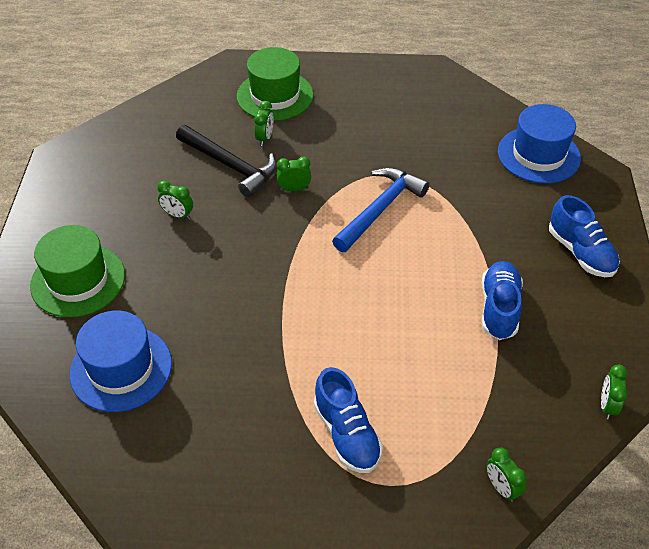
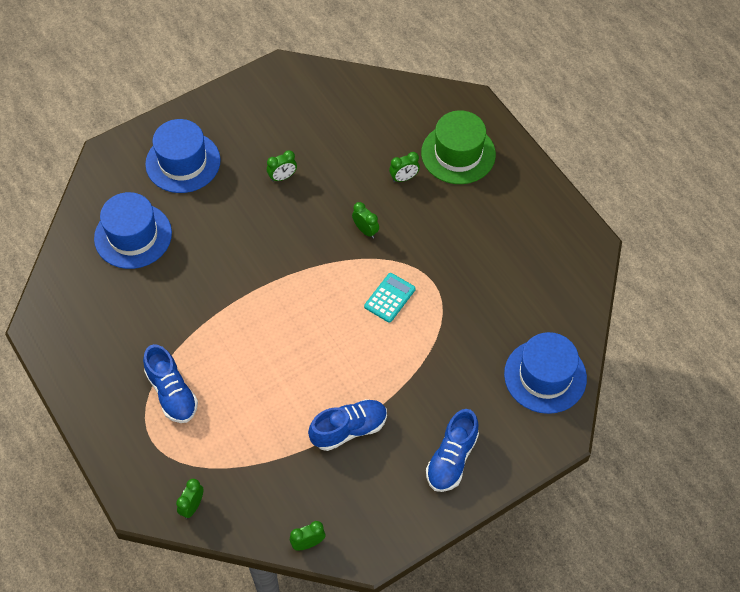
camera: 55 degrees right, 10 degrees up
green hat [30,225,125,317] -> blue hat [145,119,221,193]
green clock [157,180,193,220] -> green clock turned 105 degrees counterclockwise [267,150,297,182]
black hammer [176,125,277,198] -> none
blue shoe [314,367,383,473] -> blue shoe turned 60 degrees counterclockwise [143,344,198,423]
blue hammer [332,167,430,252] -> turquoise calculator [364,273,416,323]

